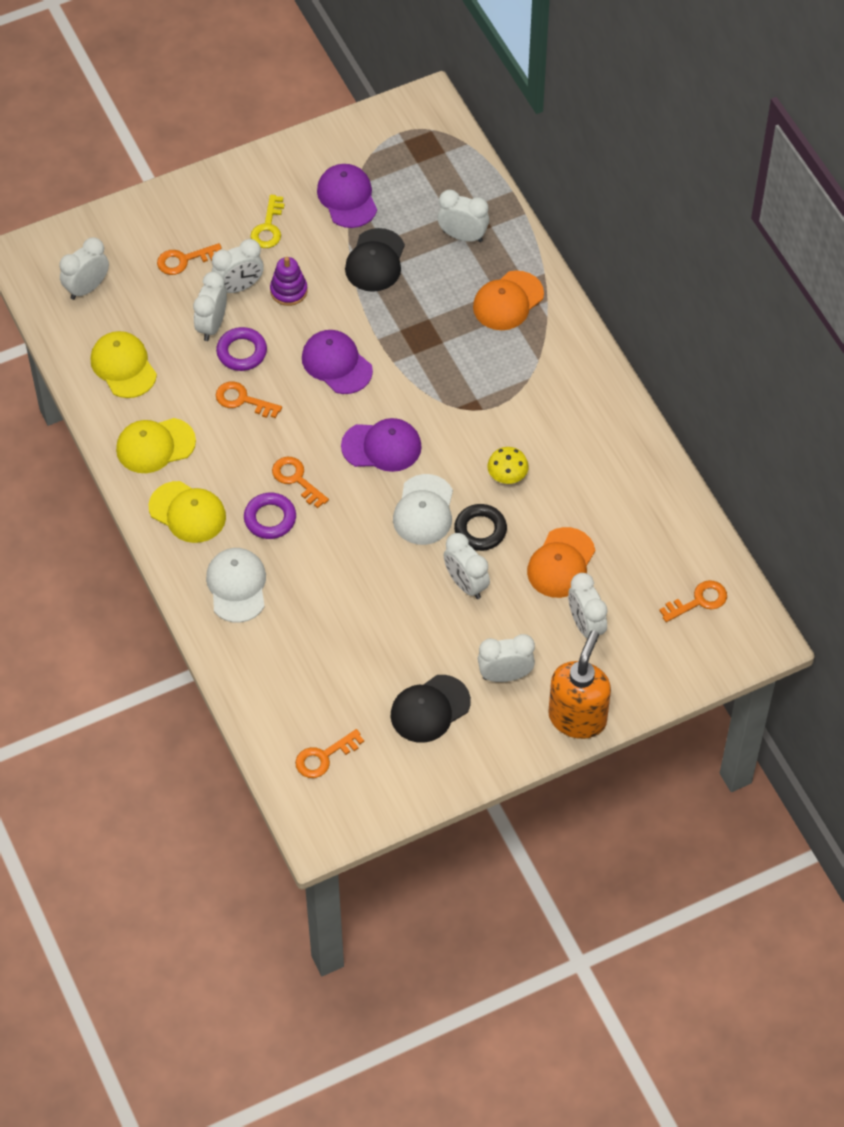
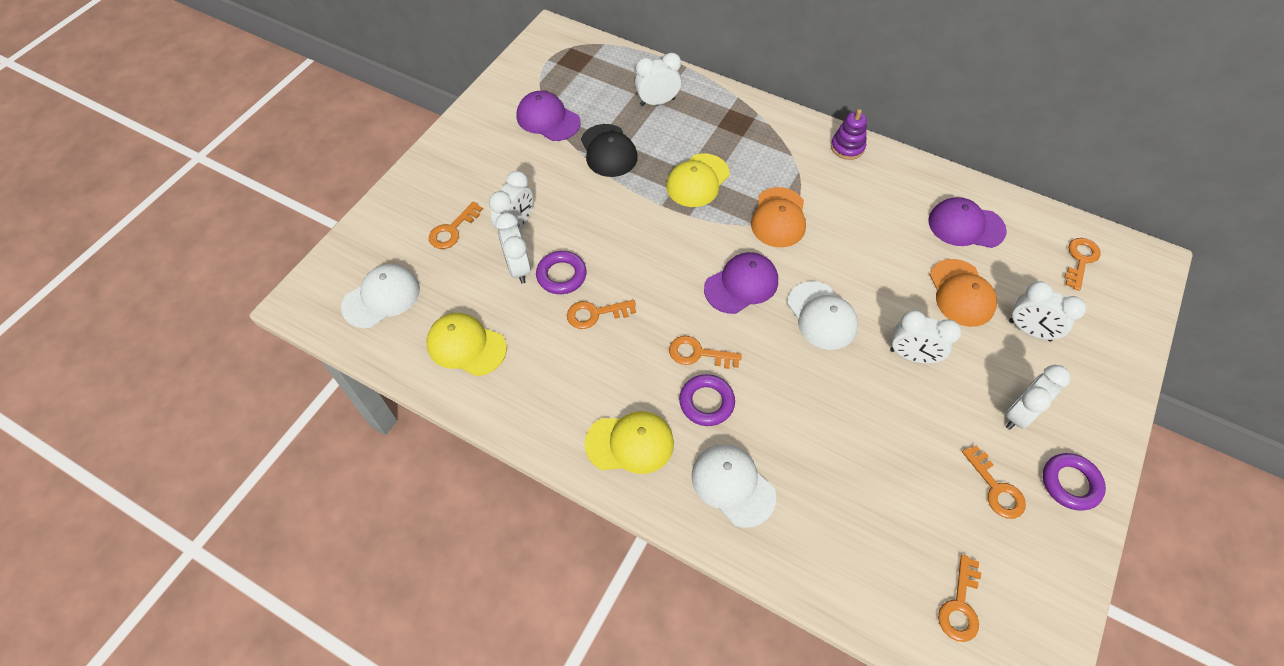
camera: 35 degrees left, 0 degrees up
white clock [59,237,109,300] -> white cap [341,264,420,328]
yellow cap [116,418,196,473] -> yellow cap moved to [666,153,730,207]
yellow key [250,195,284,248] -> none
purple stacking toy [270,257,308,306] -> purple stacking toy moved to [831,109,867,160]
purple cap [302,330,373,394] -> purple cap moved to [928,197,1007,248]
black cap [391,675,471,743] -> orange key [962,445,1026,519]
black ring [454,504,507,551] -> none
orange cap [473,271,544,330] -> orange cap moved to [751,187,806,247]
yellow mushroom [487,447,529,484] -> none
orange soap dispenser [548,630,611,739] -> none
none -> purple ring [1043,453,1106,511]

